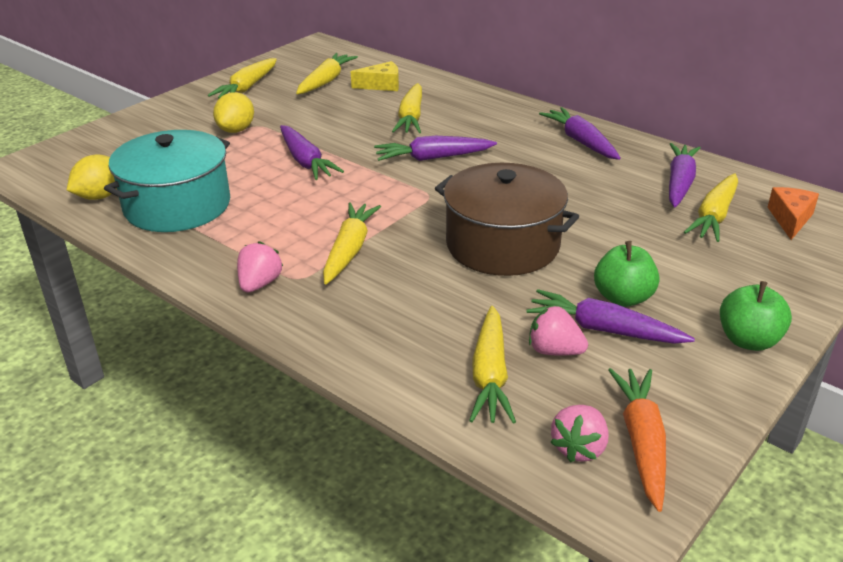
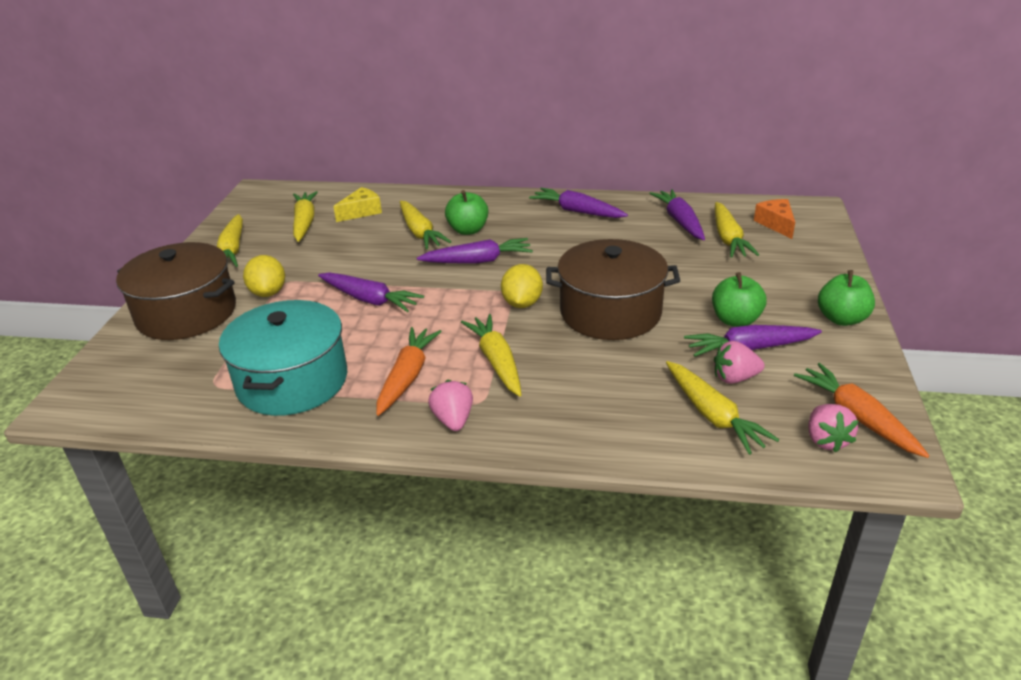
camera: 30 degrees left, 0 degrees up
yellow lemon [67,154,117,200] -> yellow lemon moved to [501,264,543,308]
purple carrot [374,136,497,161] -> purple carrot turned 150 degrees counterclockwise [417,238,533,264]
none -> brown pot [116,242,236,340]
none -> orange carrot [376,327,442,416]
none -> green apple [445,190,488,235]

